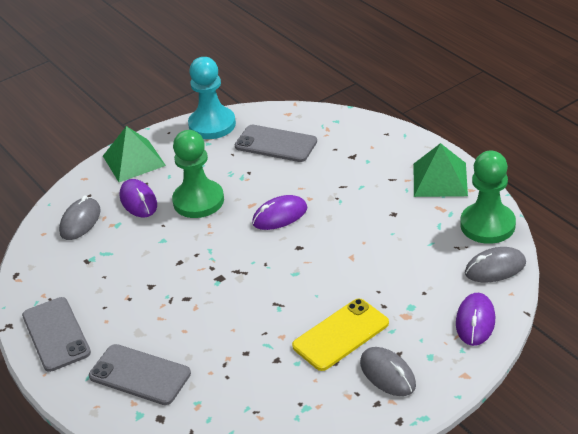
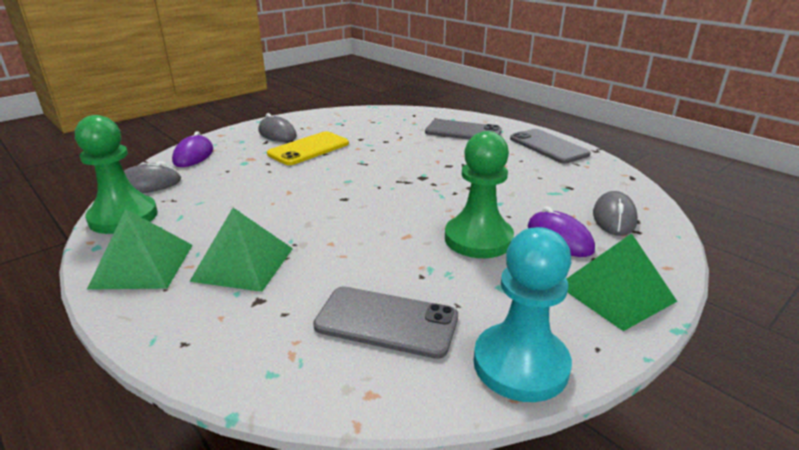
camera: 170 degrees right, 10 degrees down
purple mouse [252,195,307,230] -> none
none -> green pyramid [189,208,293,292]

